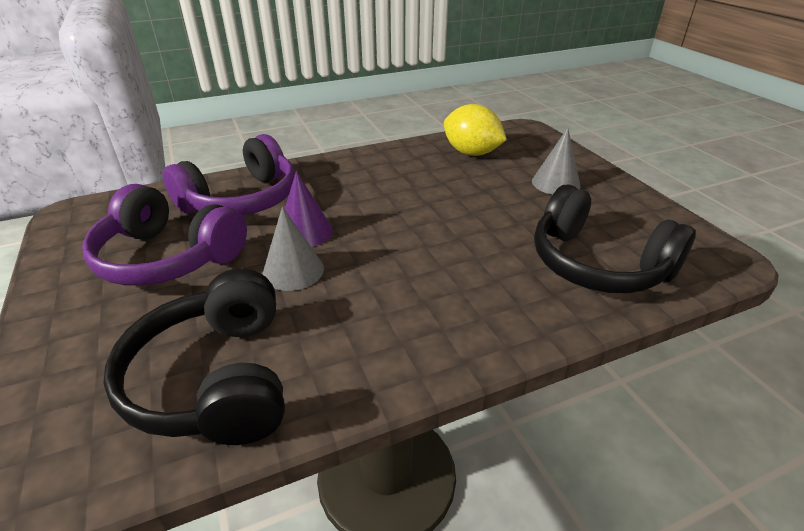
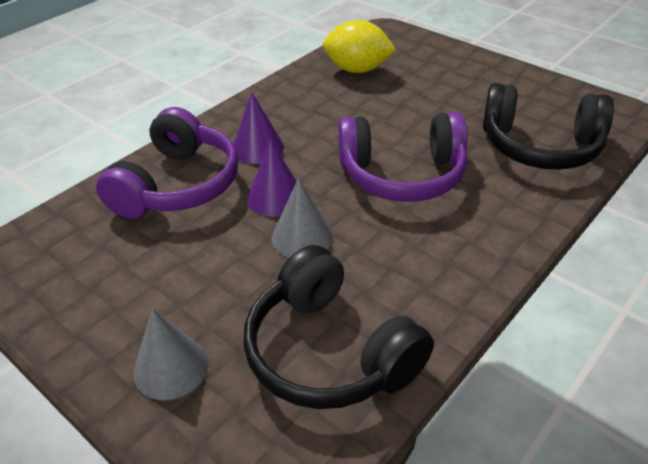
camera: 25 degrees left, 5 degrees up
purple headphones [82,184,247,286] -> purple headphones moved to [338,112,468,202]
grey cone [532,128,580,195] -> grey cone moved to [133,308,208,400]
none -> purple cone [234,92,284,164]

